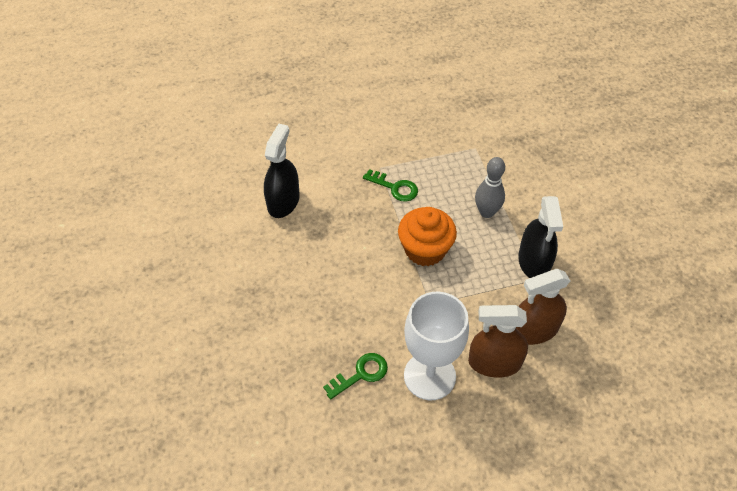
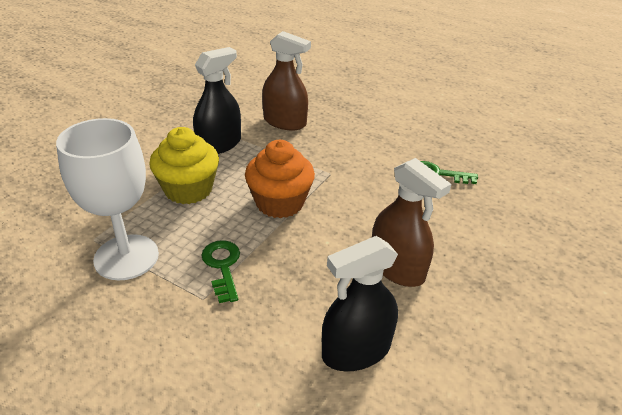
camera: 135 degrees left, 15 degrees down
white goblet [404,292,469,400] -> white goblet moved to [56,118,159,281]
brown spray bottle [468,305,528,377] -> brown spray bottle moved to [372,158,451,287]
grey bowling pin [475,157,505,218] -> yellow cupcake [149,127,219,204]

